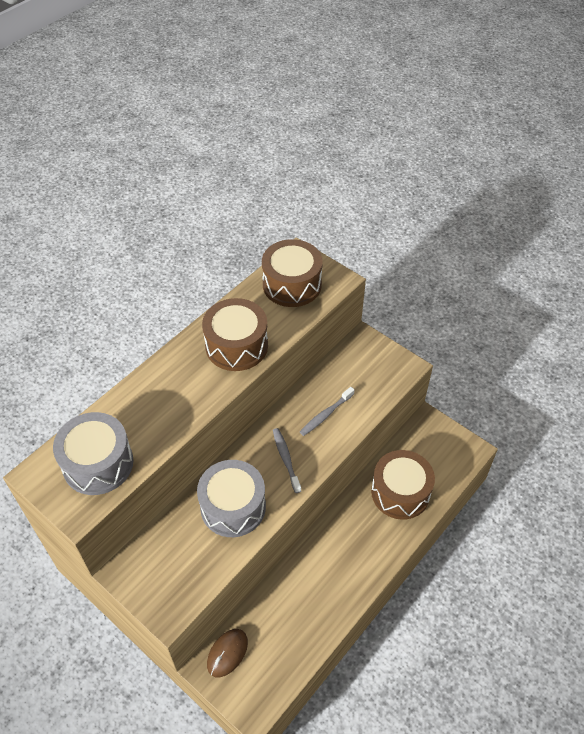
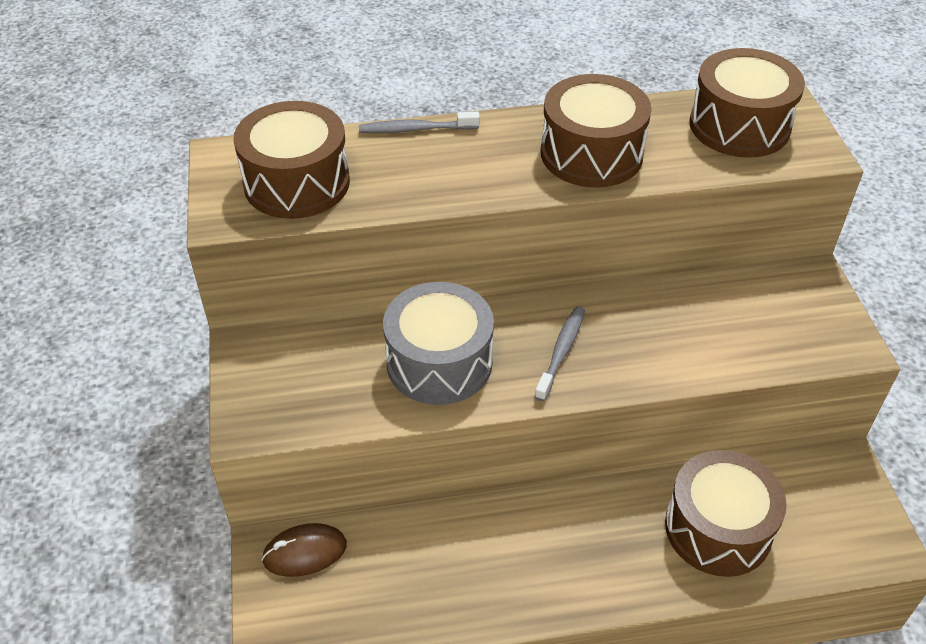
camera: 40 degrees right, 5 degrees down
grey drum [53,412,134,495] -> brown drum [233,101,350,219]
grey toothbrush [300,387,355,436] -> grey toothbrush moved to [359,112,480,133]

